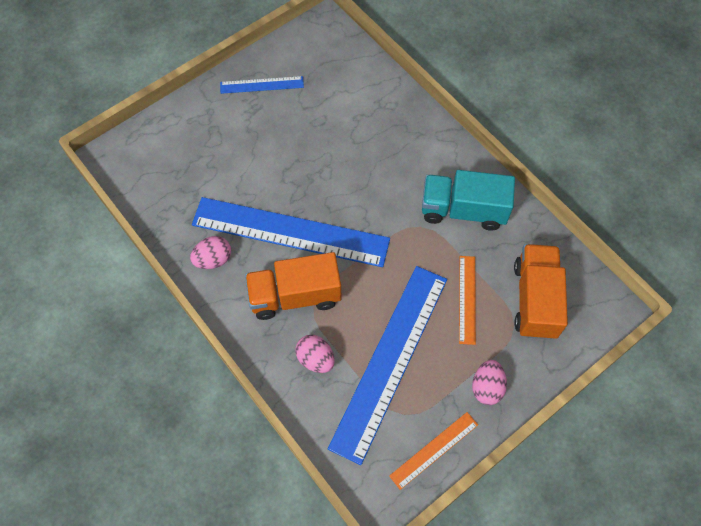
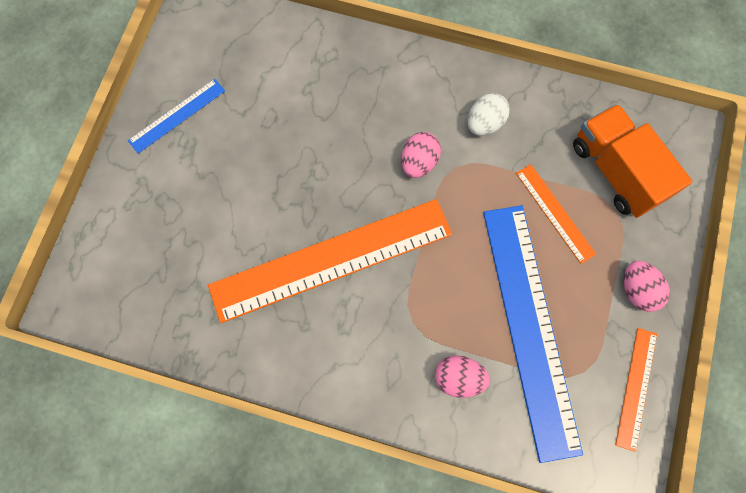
camera: 35 degrees left, 10 degrees up
pink egg [190,236,231,269] -> pink egg moved to [401,132,441,178]
blue ruler [192,197,390,267] -> orange ruler [208,199,452,323]
orange truck [245,252,342,320] -> none
turquoise truck [422,170,515,231] -> white egg [468,93,510,136]

